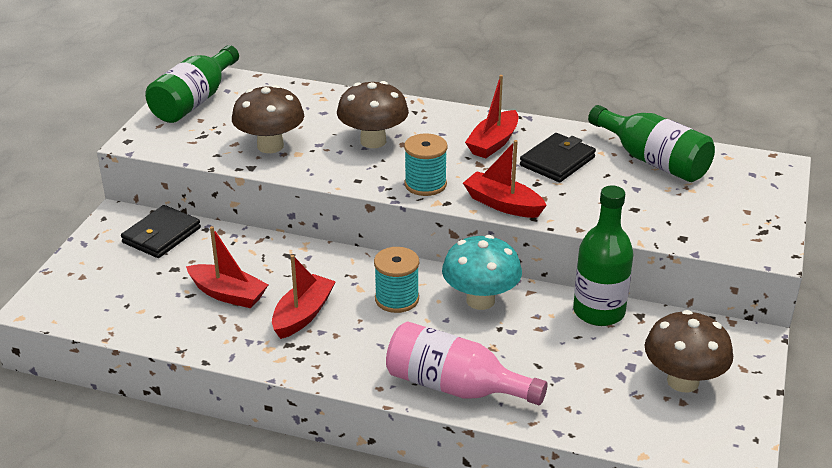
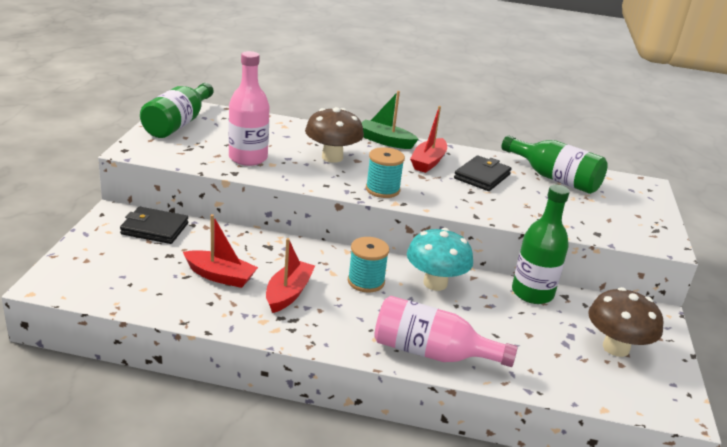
camera: 10 degrees left, 5 degrees down
black wallet [121,205,201,258] -> black wallet turned 75 degrees clockwise [120,207,188,244]
brown mushroom [232,85,304,153] -> pink bottle [228,51,270,166]
red boat [463,140,547,218] -> none
none -> green boat [361,91,418,149]

